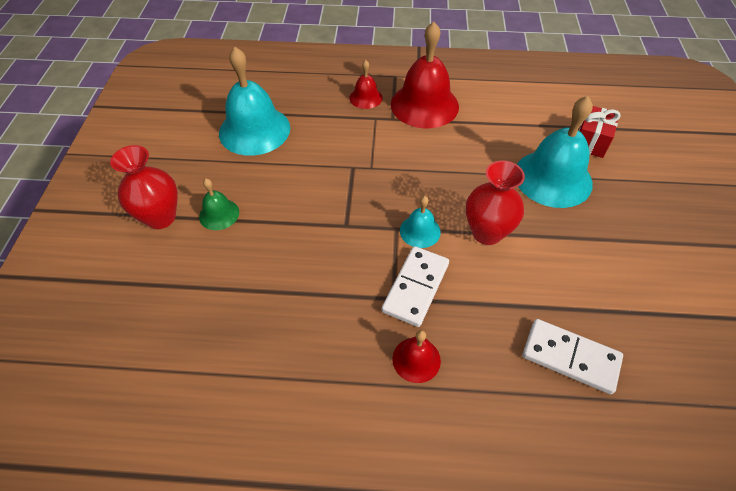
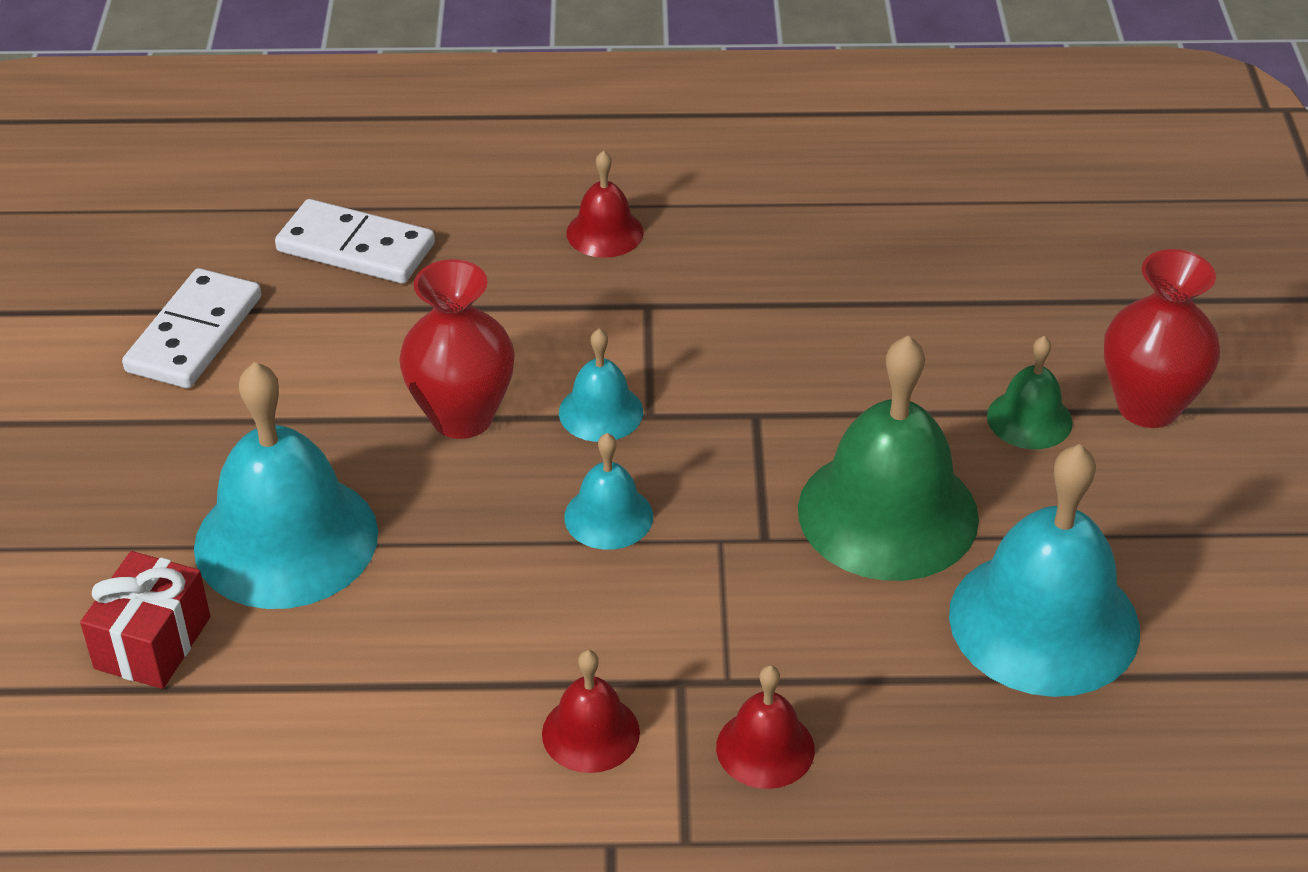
camera: 175 degrees right, 10 degrees down
white domino [382,246,449,327] -> white domino moved to [122,268,261,388]
red bell [391,21,459,128] -> red bell [542,650,640,773], size x0.49
none -> turquoise bell [564,433,653,550]
none -> green bell [798,336,979,581]

